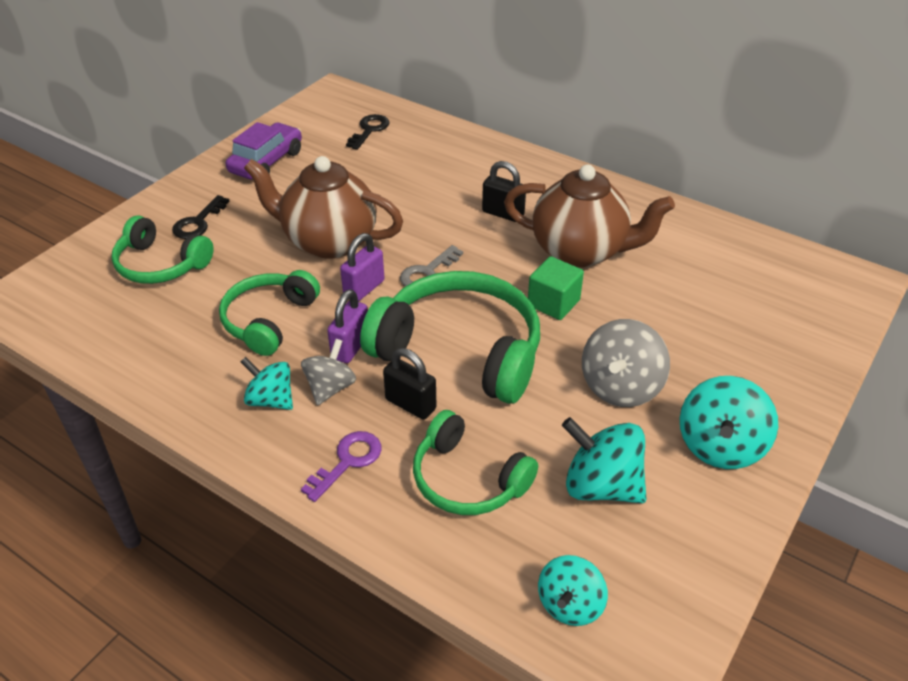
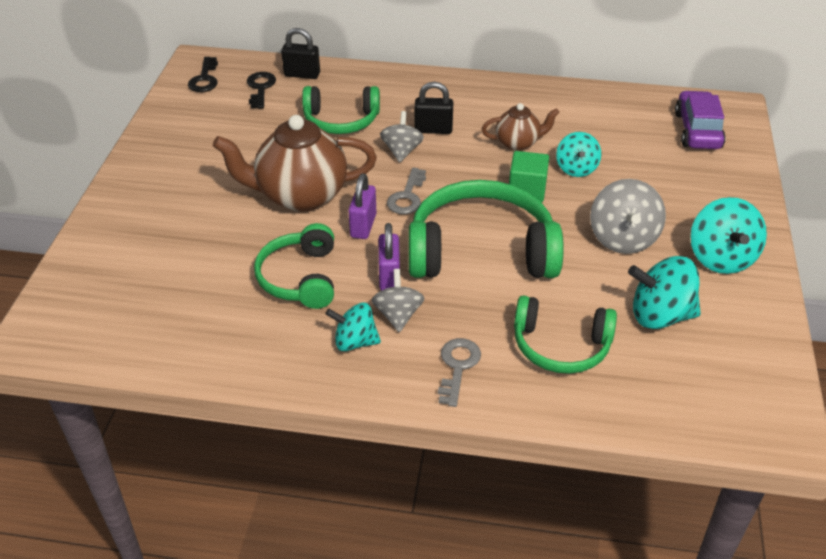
camera: 25 degrees left, 0 degrees up
green headphones [112,215,214,284] -> green headphones moved to [302,86,380,134]
black key [172,195,229,239] -> black key moved to [188,57,218,92]
purple car [226,122,302,179] -> purple car moved to [675,90,726,149]
purple key [301,431,382,502] -> grey key [438,338,481,407]
black padlock [383,348,437,420] -> black padlock moved to [281,28,320,79]
brown teapot [504,164,675,268] -> brown teapot [482,103,559,151], size x0.53
turquoise spinning top [538,555,608,626] -> turquoise spinning top moved to [556,132,601,177]
none -> grey spinning top [380,111,424,163]

